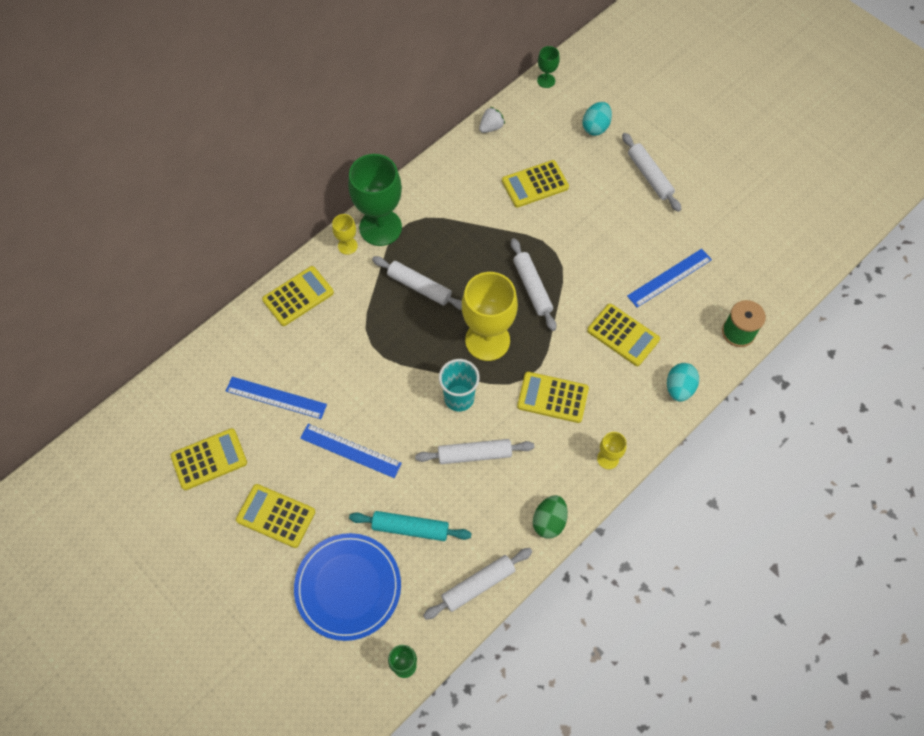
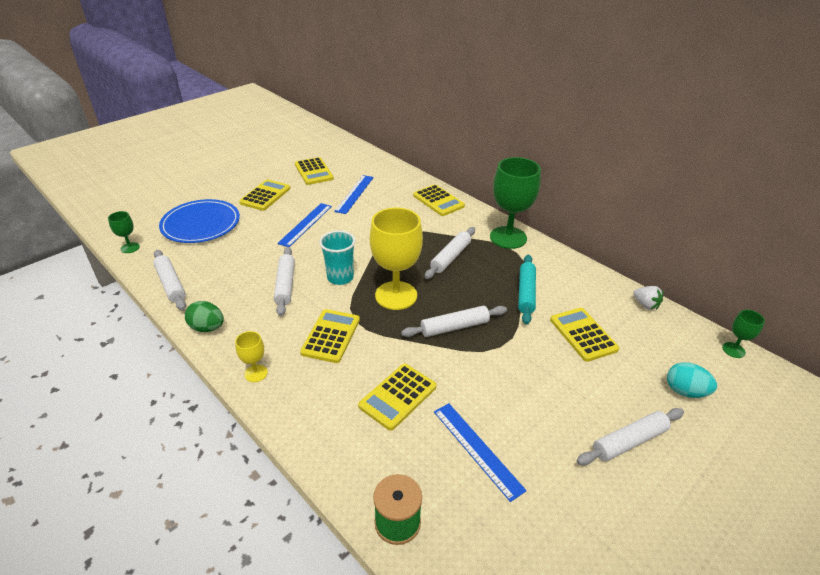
camera: 90 degrees right, 25 degrees down
yellow goblet [332,214,358,255] -> none
turquoise rolling pin [349,511,472,541] -> turquoise rolling pin moved to [518,255,536,325]
turquoise egg [667,363,699,402] -> none

